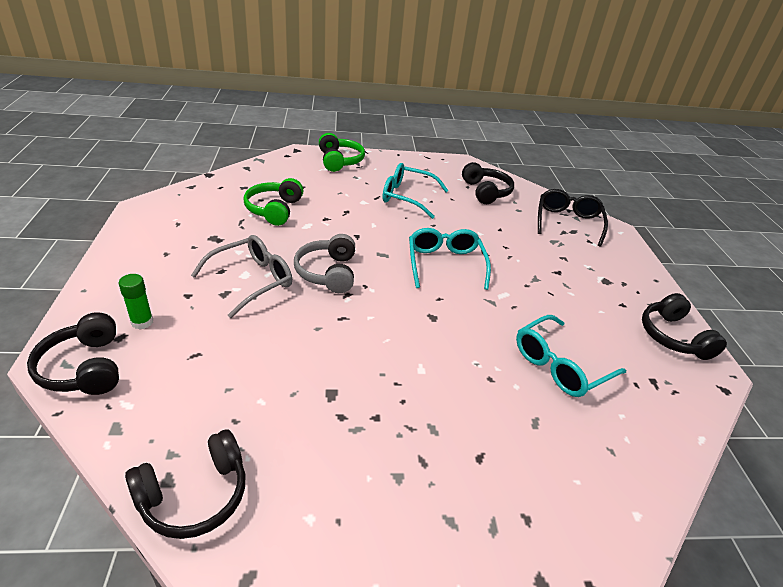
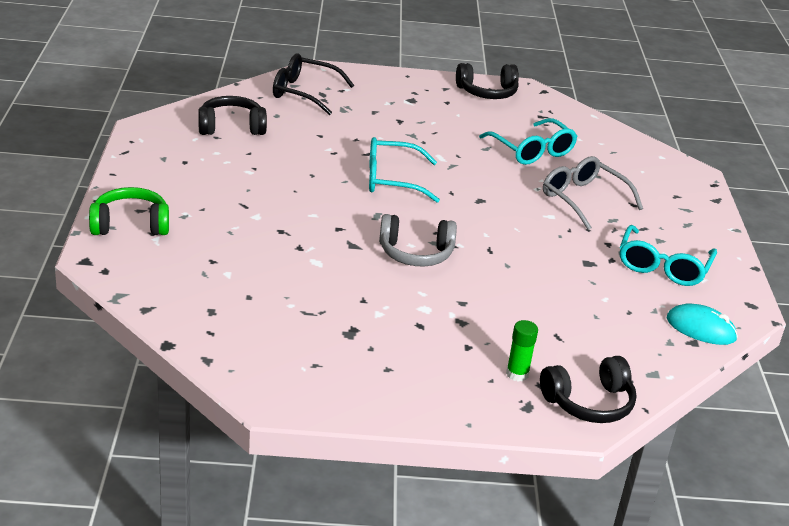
camera: 85 degrees left, 5 degrees down
black headphones [125,429,245,539] -> turquoise mouse [667,304,738,345]
grey glasses [191,235,292,318] -> grey glasses moved to [543,156,643,230]
green headphones [244,178,303,226] -> none
turquoise glasses [382,163,449,219] -> turquoise glasses moved to [620,225,717,286]

